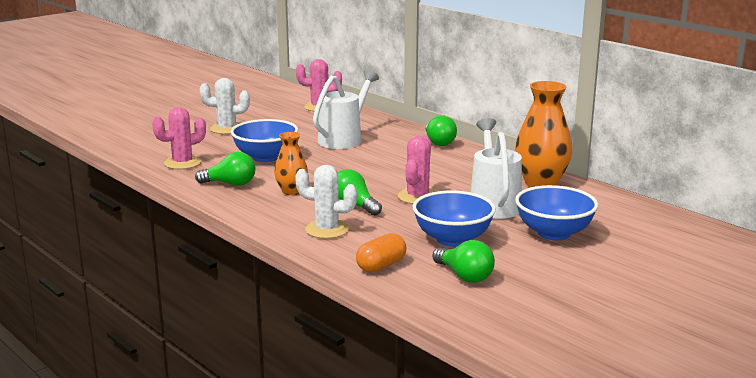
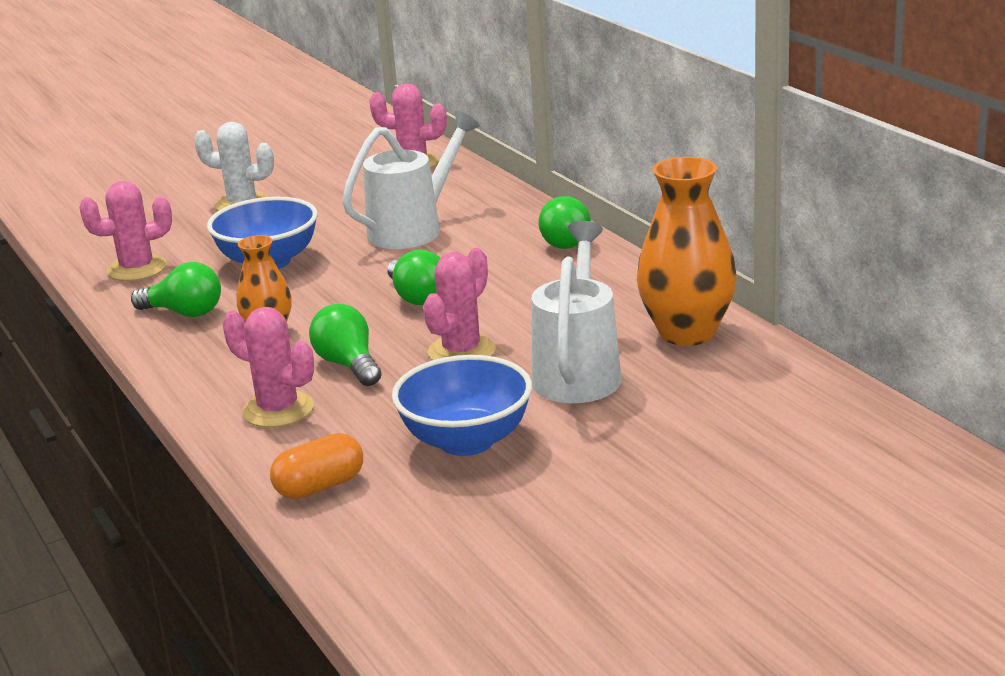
camera: 15 degrees right, 5 degrees up
white cactus [295,165,357,239] -> pink cactus [223,307,314,427]
green light bulb [433,240,495,283] -> green light bulb moved to [387,249,440,305]
blue bowl [515,185,598,240] -> none

